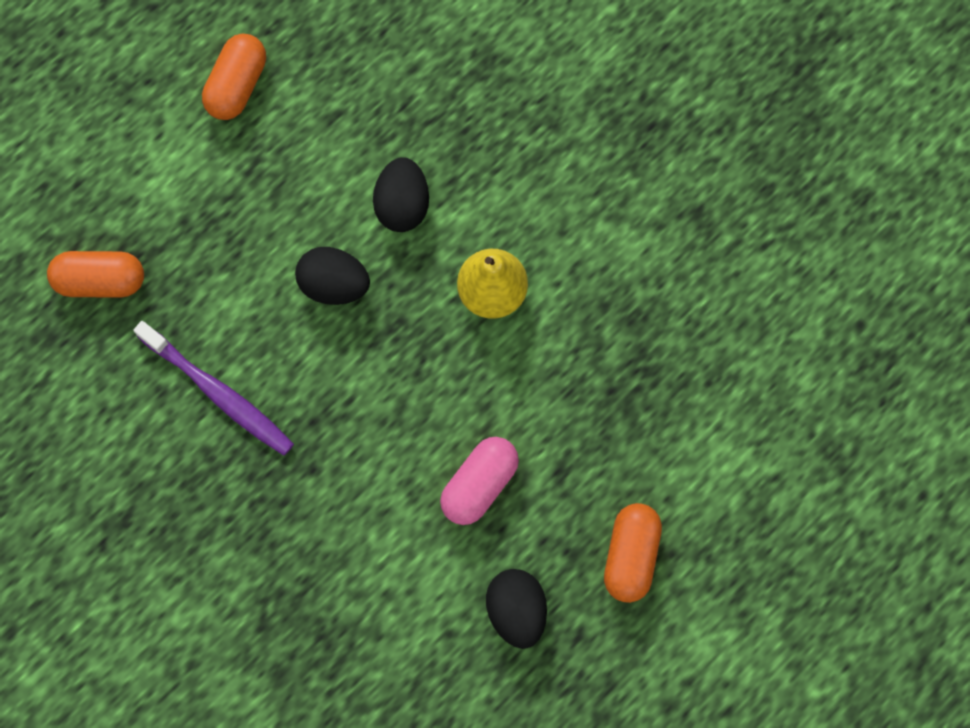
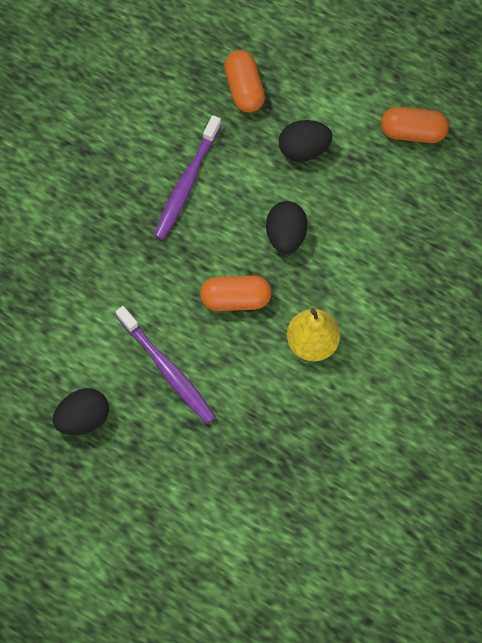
camera: 75 degrees right, 5 degrees down
black egg [373,157,429,232] -> black egg moved to [279,120,332,162]
pink capsule [440,437,519,525] -> purple toothbrush [116,306,216,424]
orange capsule [604,503,662,603] -> orange capsule moved to [200,275,272,311]

